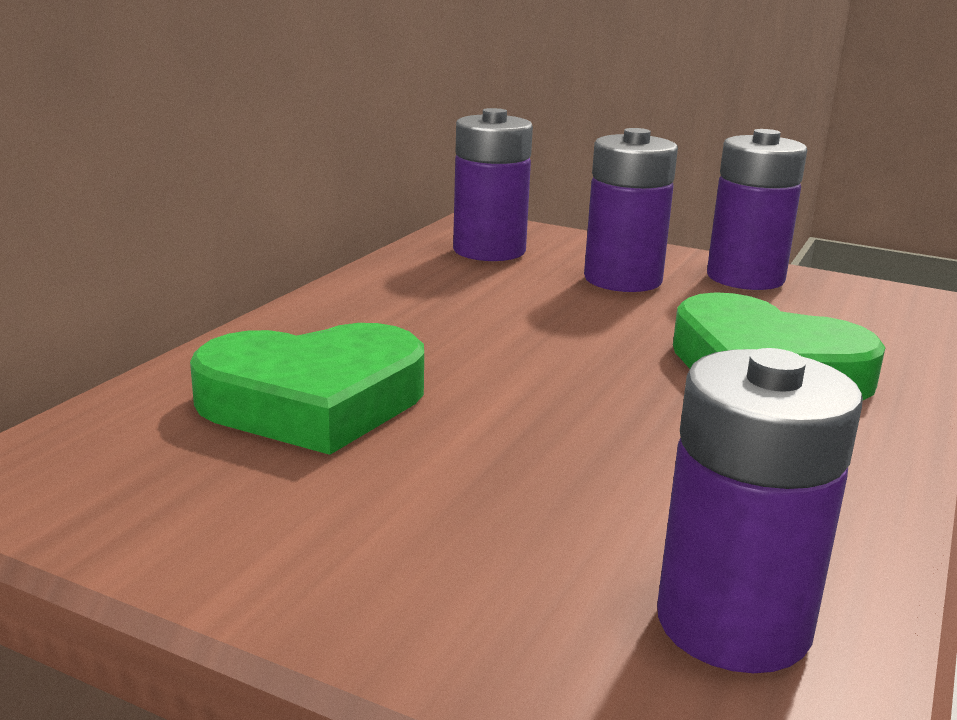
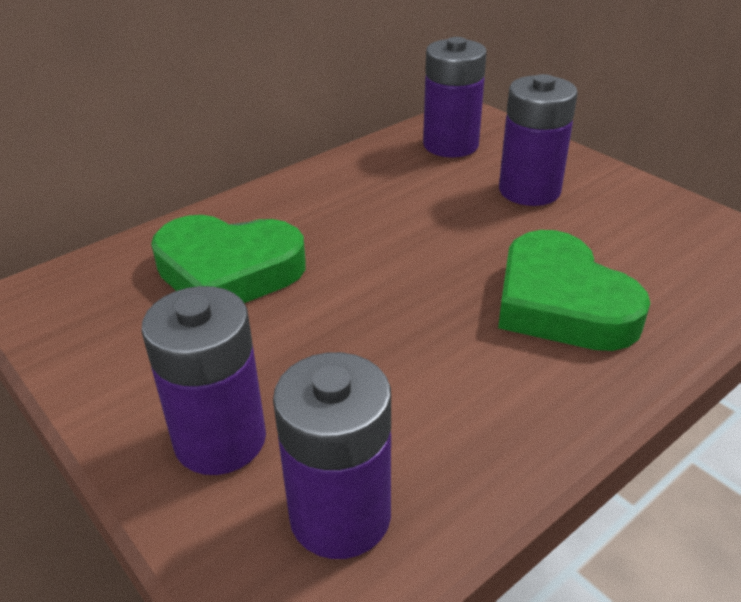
camera: 25 degrees right, 15 degrees up
purple battery [707,129,807,290] -> purple battery moved to [142,286,266,475]

